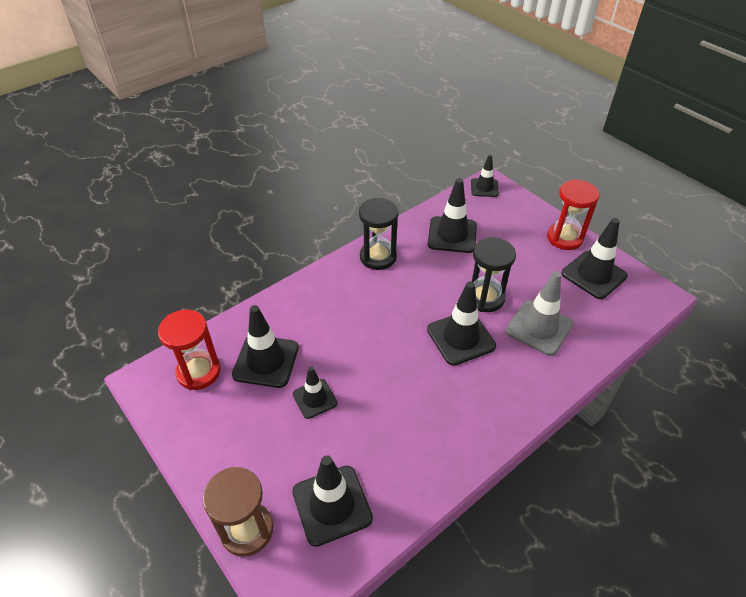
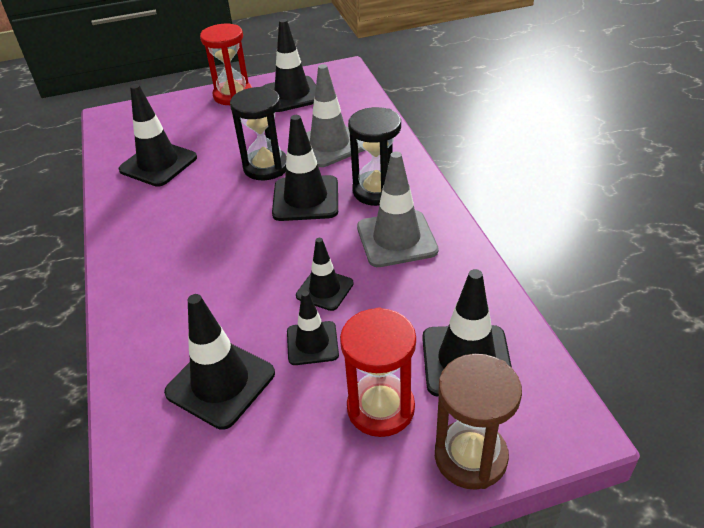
camera: 65 degrees left, 5 degrees down
red hourglass [158,310,221,390] -> red hourglass moved to [340,307,416,437]
black hourglass [359,198,399,270] -> black hourglass moved to [348,107,401,206]
black traffic cone [471,155,499,197] -> black traffic cone moved to [296,238,354,311]
none -> grey traffic cone [357,152,439,267]

